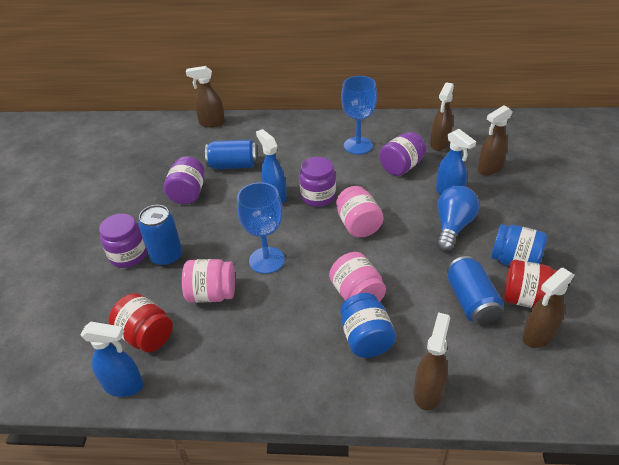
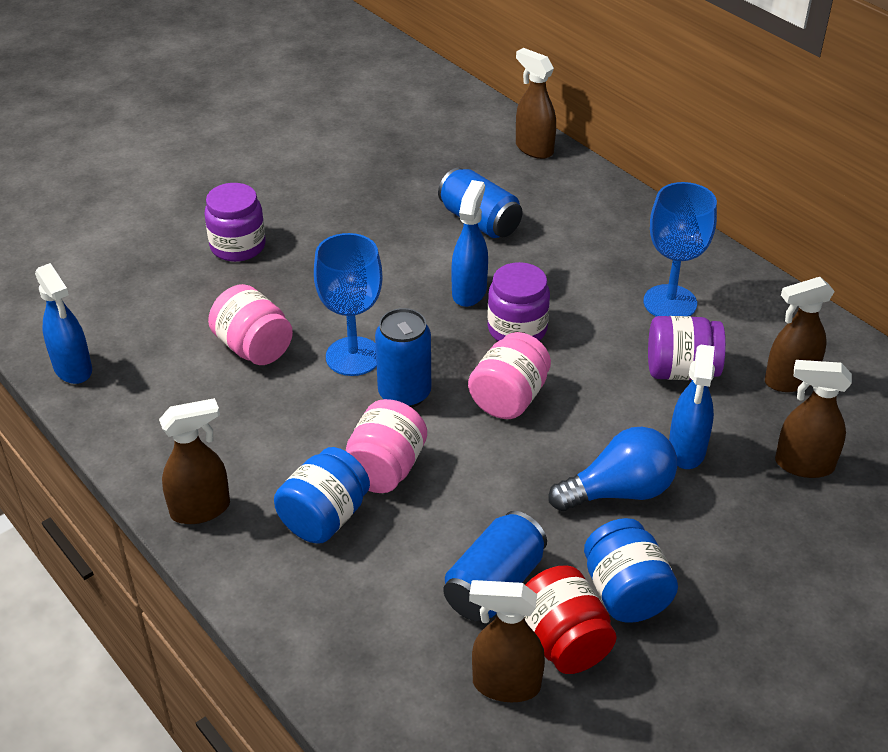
camera: 45 degrees right, 0 degrees up
red jar [108,293,173,353] -> none
blue can [138,205,182,266] -> blue can moved to [375,308,431,408]
purple jar [164,157,204,204] -> none
brown spray bottle [414,312,450,411] -> brown spray bottle moved to [159,398,230,524]

